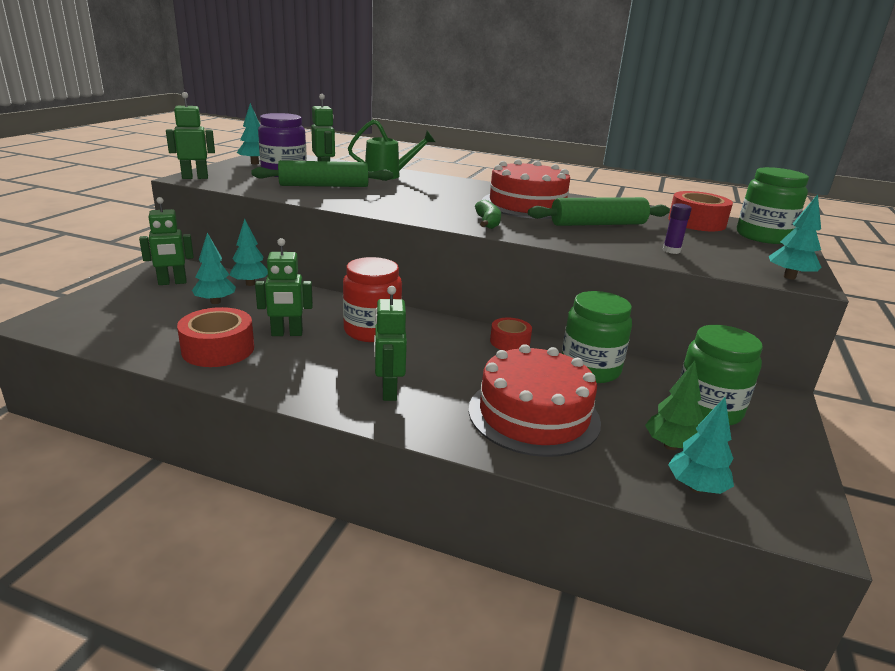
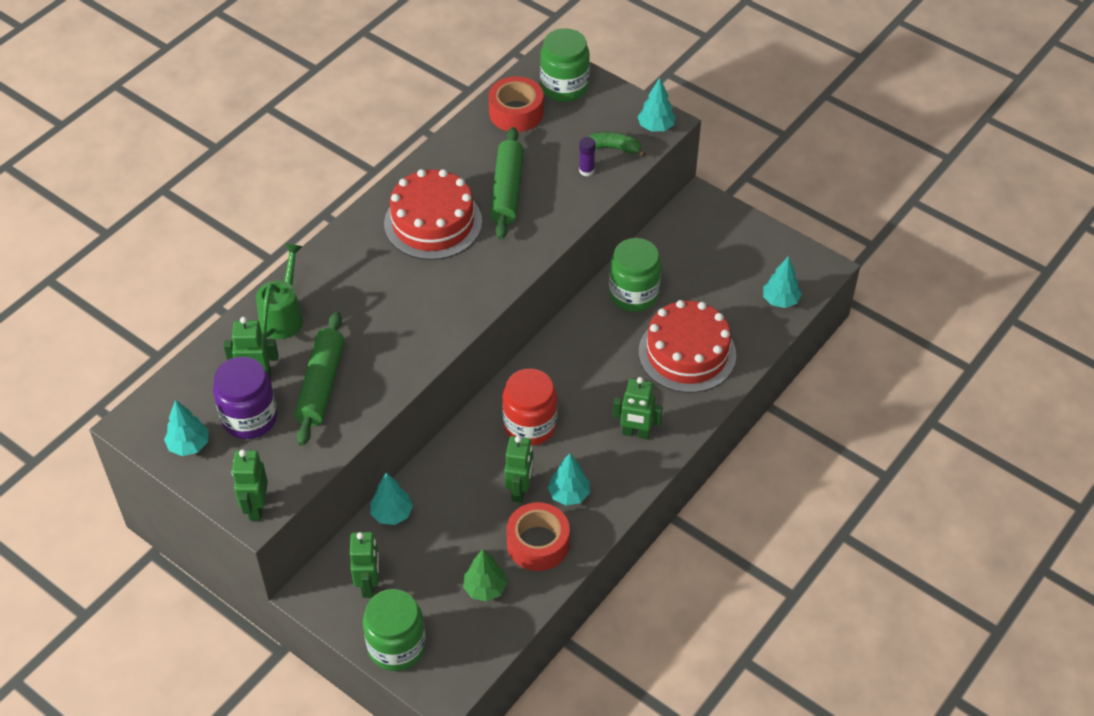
camera: 70 degrees left, 25 degrees up
turquoise tree [192,233,236,304] -> turquoise tree moved to [548,453,590,506]
green banana [475,200,501,229] -> green banana moved to [588,132,646,157]
red tape [490,318,532,351] -> none
green tree [645,361,704,450] -> green tree moved to [463,549,507,602]
green jar [679,325,763,426] -> green jar moved to [363,589,426,671]

